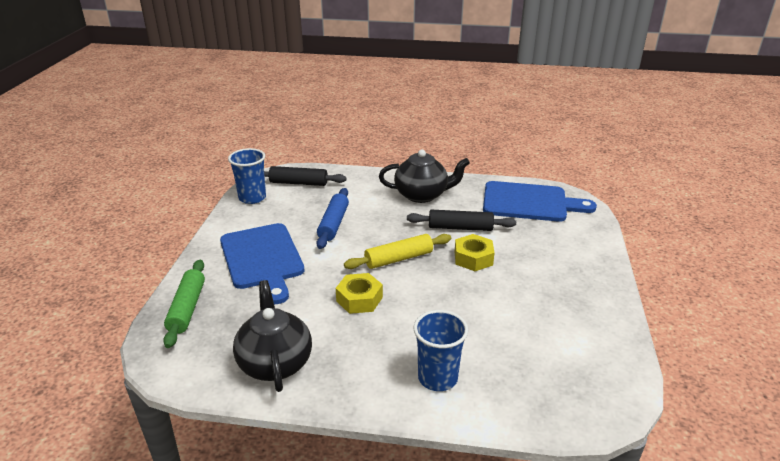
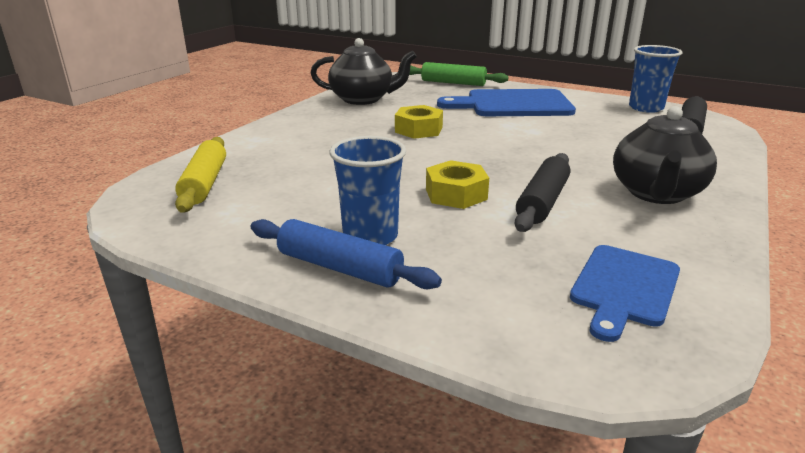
camera: 110 degrees right, 5 degrees down
blue rolling pin [316,188,349,249] -> blue rolling pin moved to [250,219,442,289]
yellow rolling pin [344,234,451,269] -> yellow rolling pin moved to [175,137,226,213]
blue cup [413,310,468,391] -> blue cup moved to [330,136,406,245]
blue cutting board [483,181,597,222] -> blue cutting board [570,245,680,342], size x0.63

